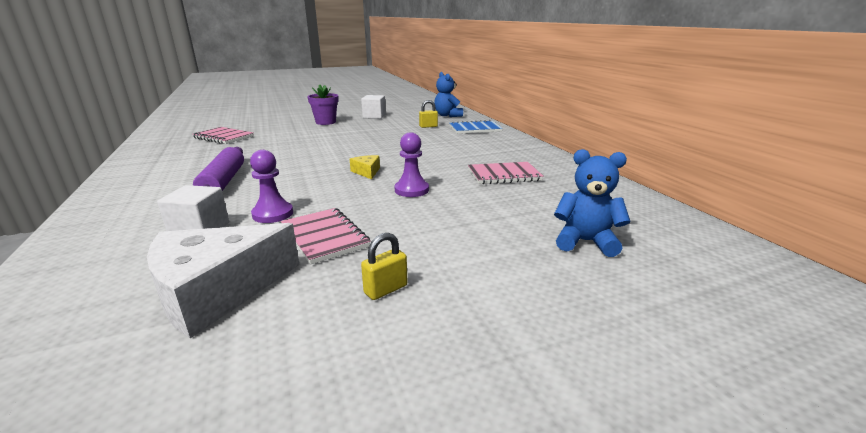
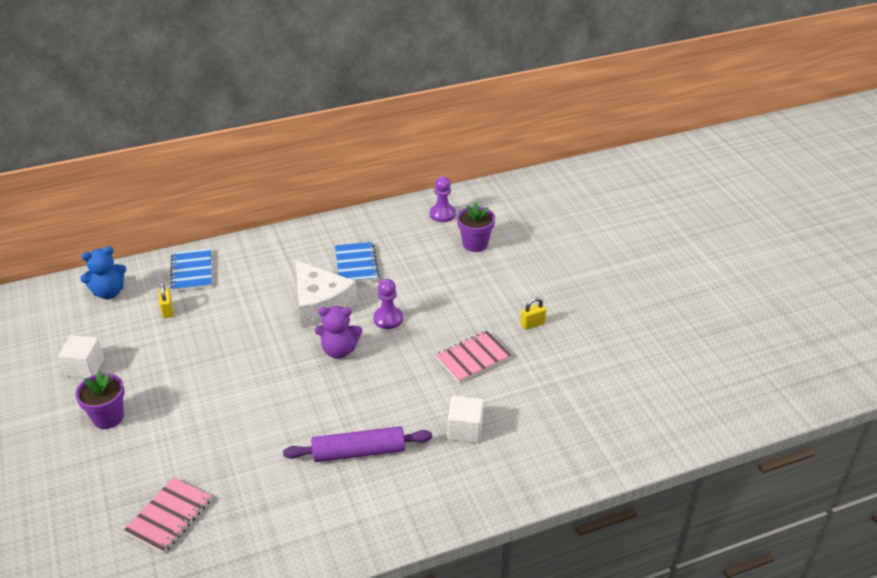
camera: 90 degrees left, 15 degrees up
white cheese [147,223,299,338] -> white cheese moved to [296,260,357,327]
purple pawn [250,150,293,223] -> purple pawn moved to [430,176,456,222]
yellow cheese [350,155,380,179] -> purple teddy bear [315,306,362,359]
yellow padlock [361,233,408,300] -> yellow padlock turned 75 degrees counterclockwise [520,297,546,330]
pink notebook [468,162,544,184] -> blue notebook [335,242,380,283]
blue teddy bear [554,149,631,257] -> purple flower pot [457,202,495,252]

